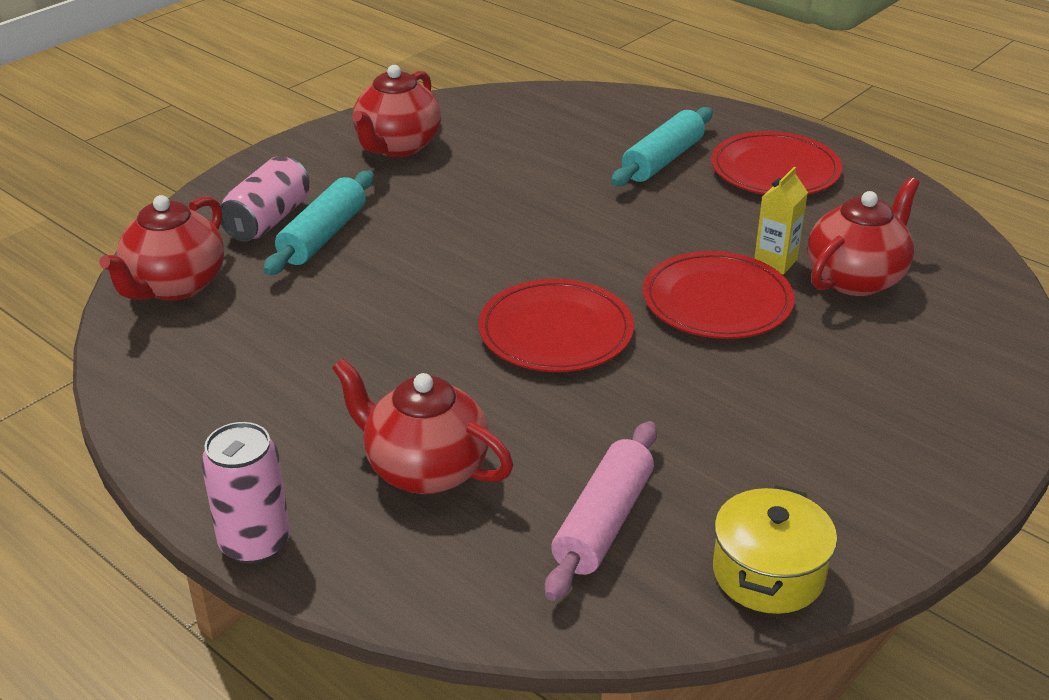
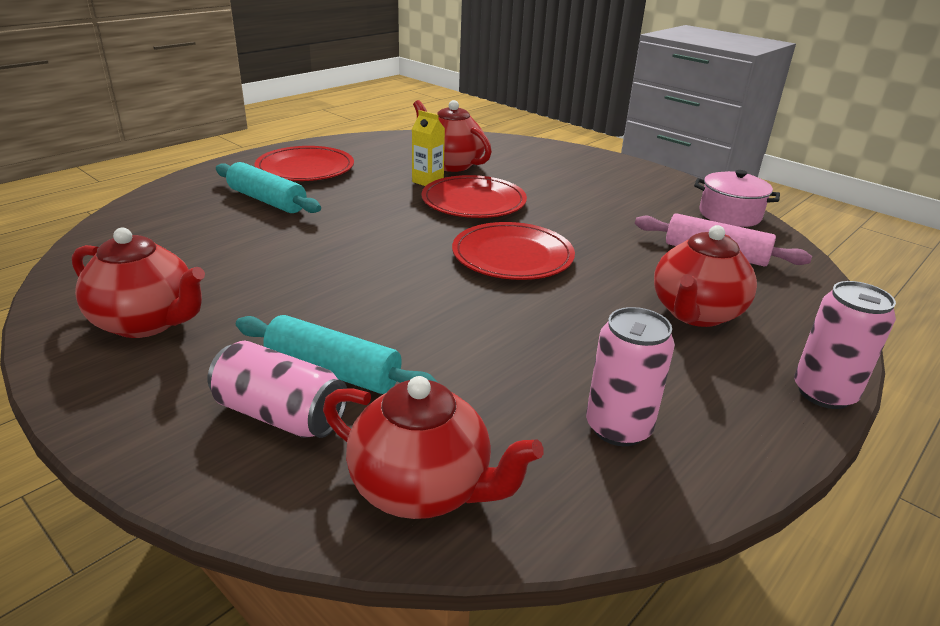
camera: 90 degrees left, 5 degrees down
yellow pot [713,485,837,614] -> pink pot [694,170,780,227]
none -> pink can [586,307,675,446]

